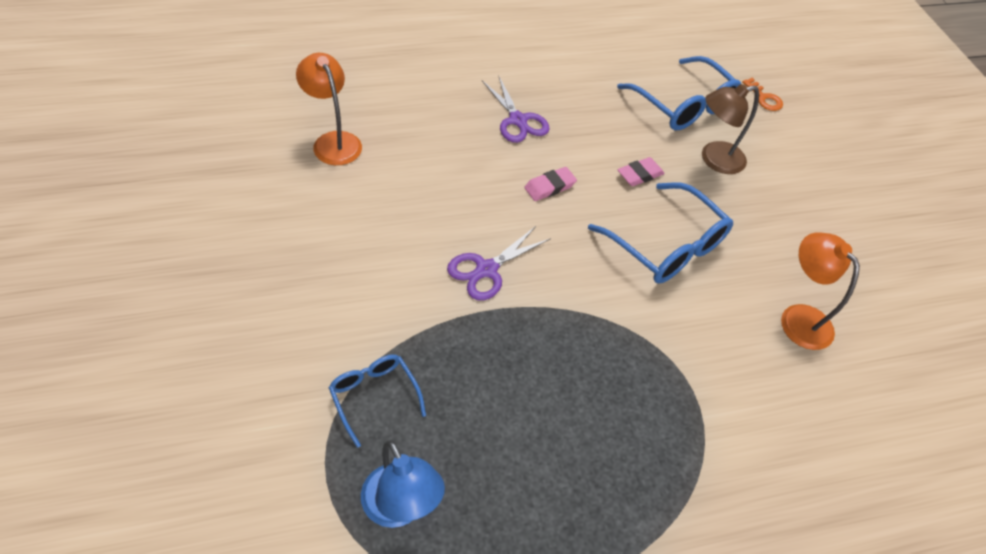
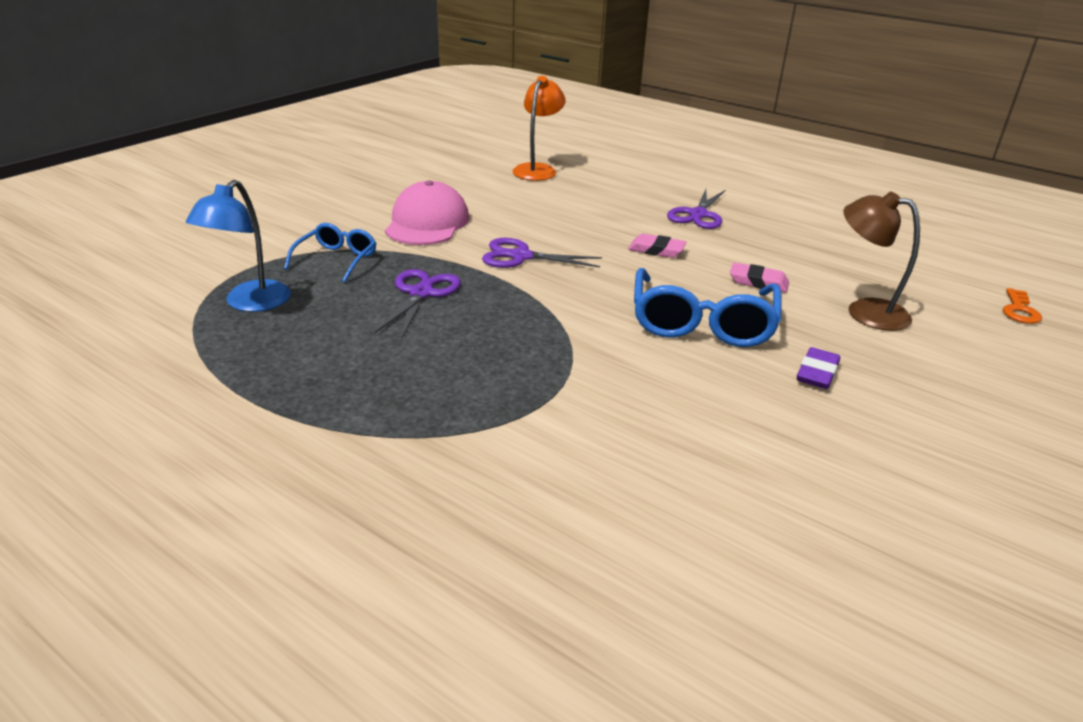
camera: 55 degrees right, 20 degrees down
blue glasses [617,56,742,130] -> none
orange lamp [781,232,860,350] -> none
none -> purple scissors [375,269,461,338]
none -> pink cap [385,180,469,245]
none -> purple eraser [797,347,840,389]

